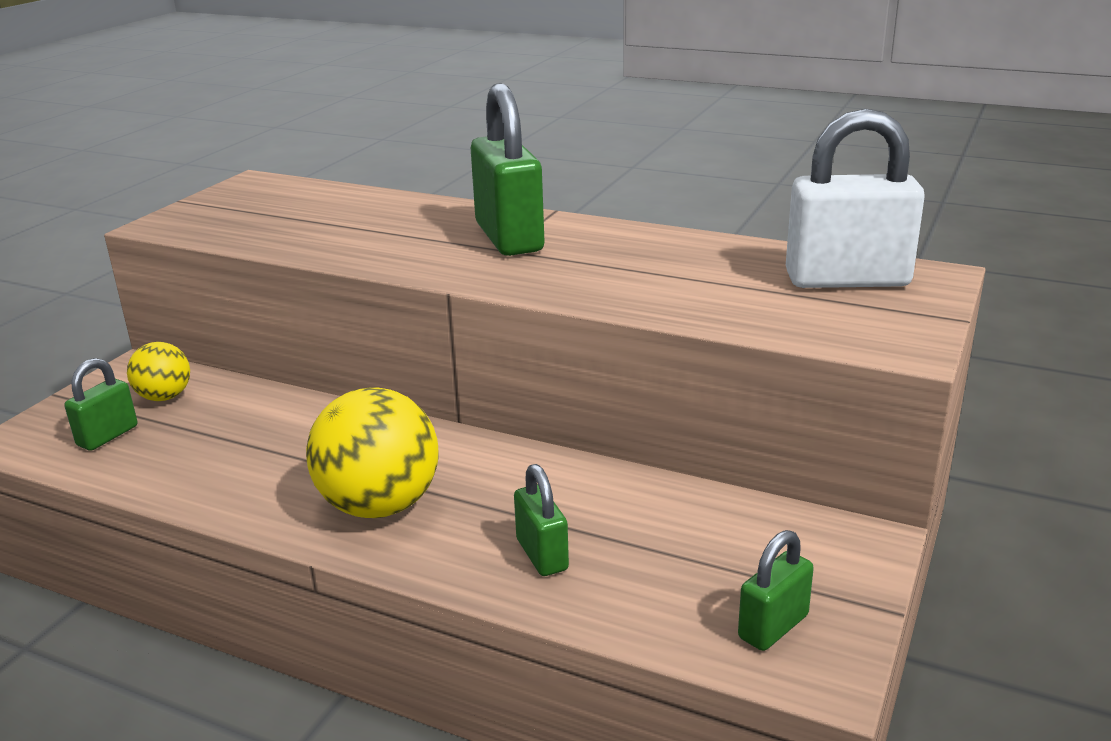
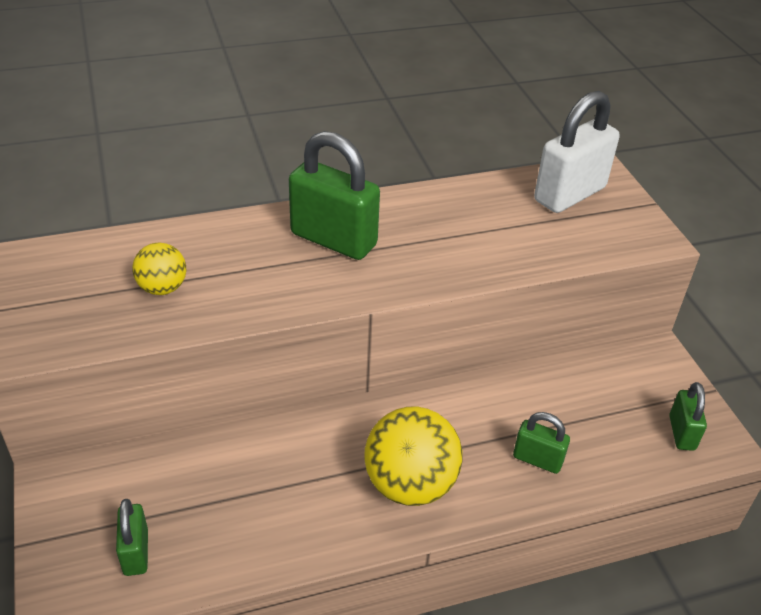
camera: 45 degrees left, 15 degrees up
yellow ball [127,342,190,401] -> yellow ball moved to [132,243,186,295]

